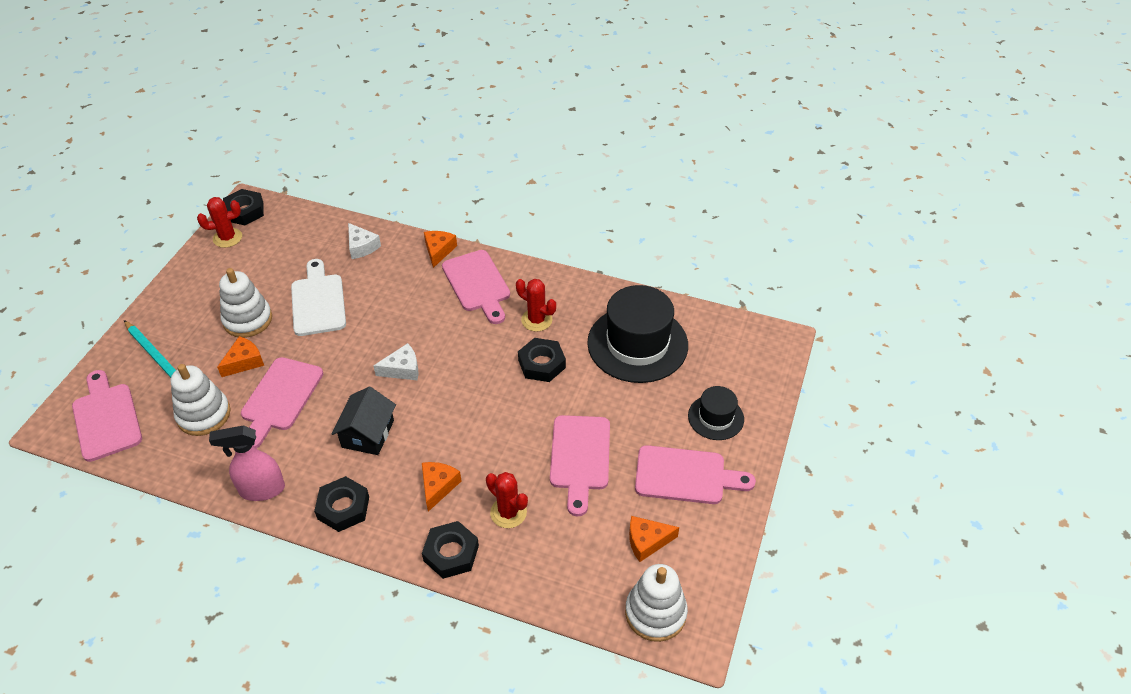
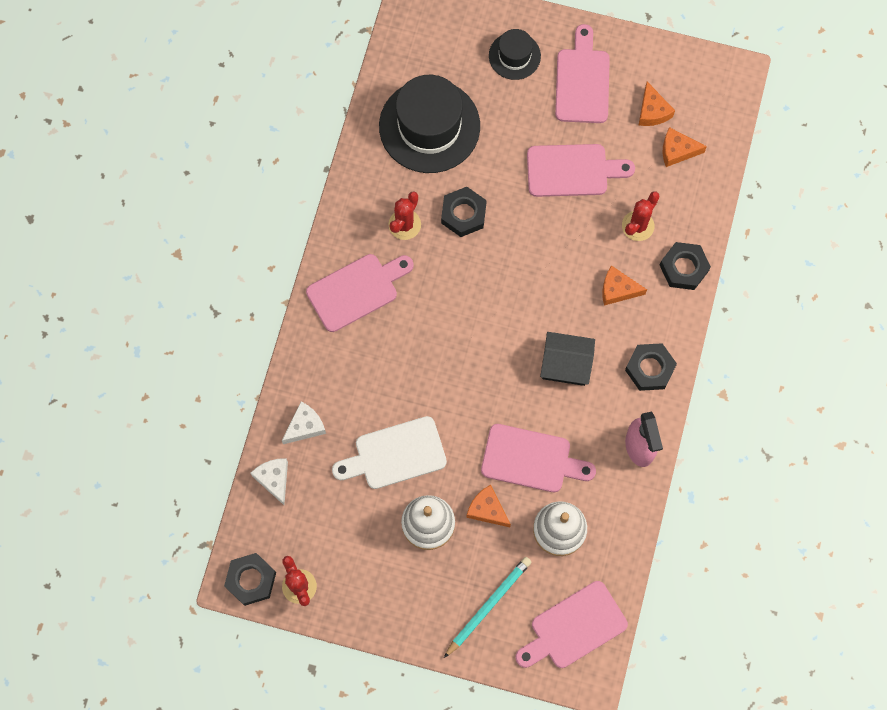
camera: 95 degrees left, 25 degrees up
white cheese [373,343,419,380] -> white cheese moved to [250,458,288,505]
orange cheese [424,231,457,268] -> orange cheese moved to [663,127,707,167]
white stacking toy [625,564,688,642] -> none

